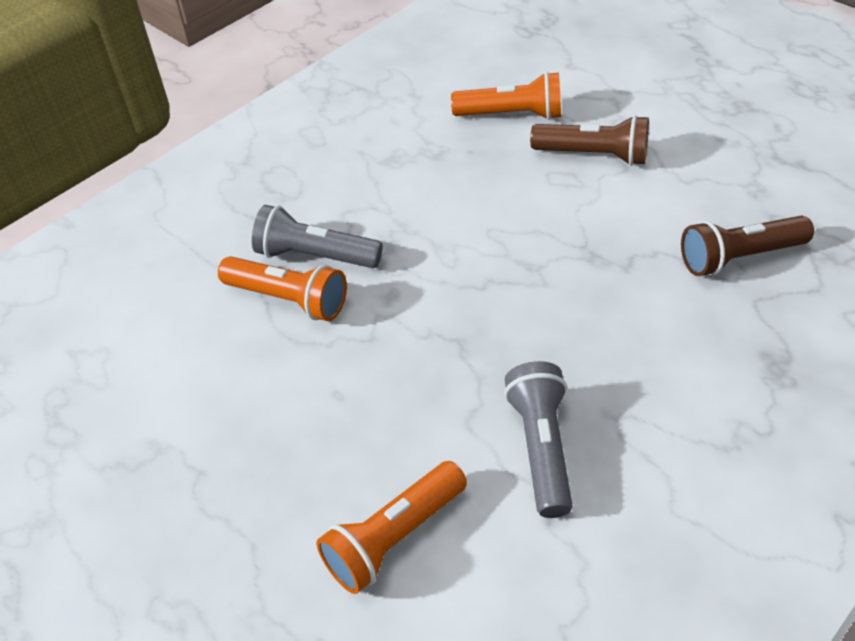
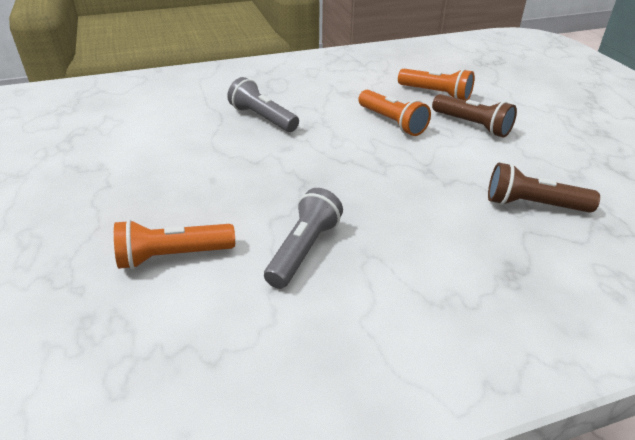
camera: 25 degrees right, 10 degrees down
orange flashlight [218,256,347,321] -> orange flashlight moved to [358,90,431,136]

